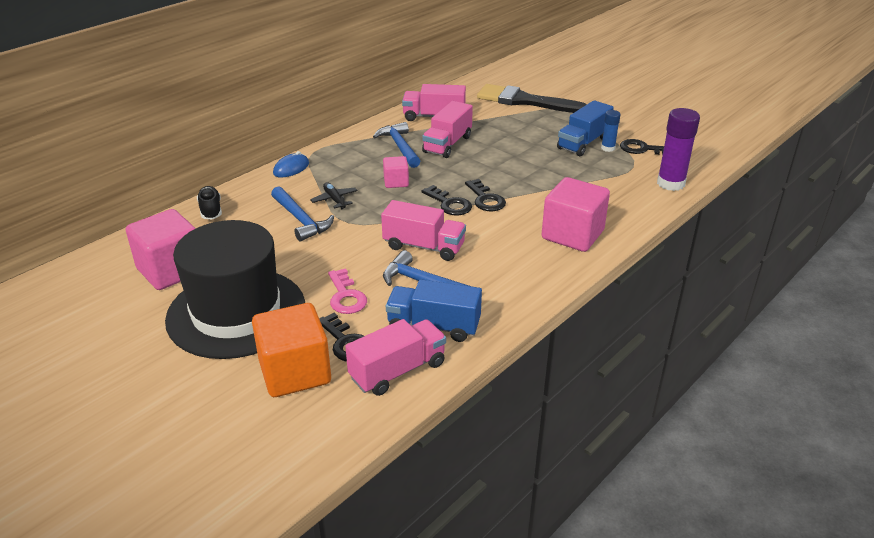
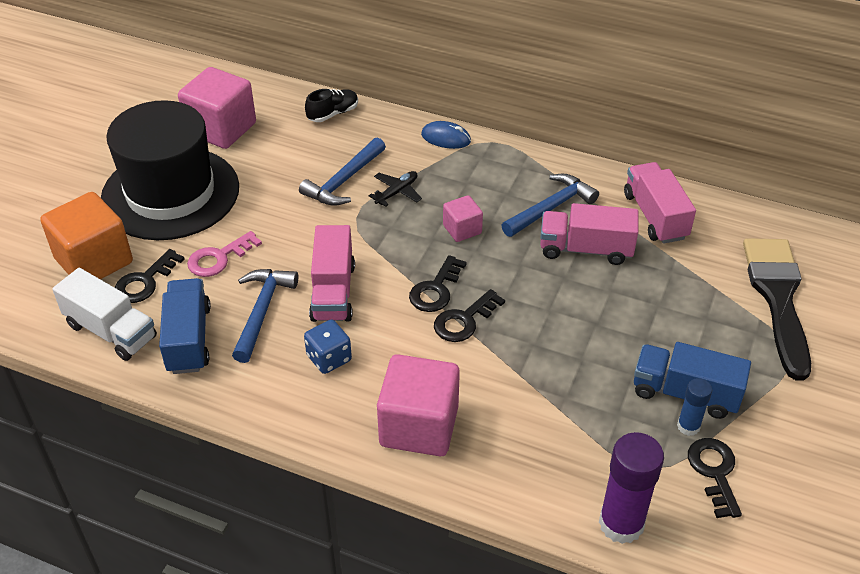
camera: 70 degrees right, 10 degrees up
pink truck [345,319,446,396] -> white truck [52,268,157,361]
none -> blue dice [304,320,352,374]

